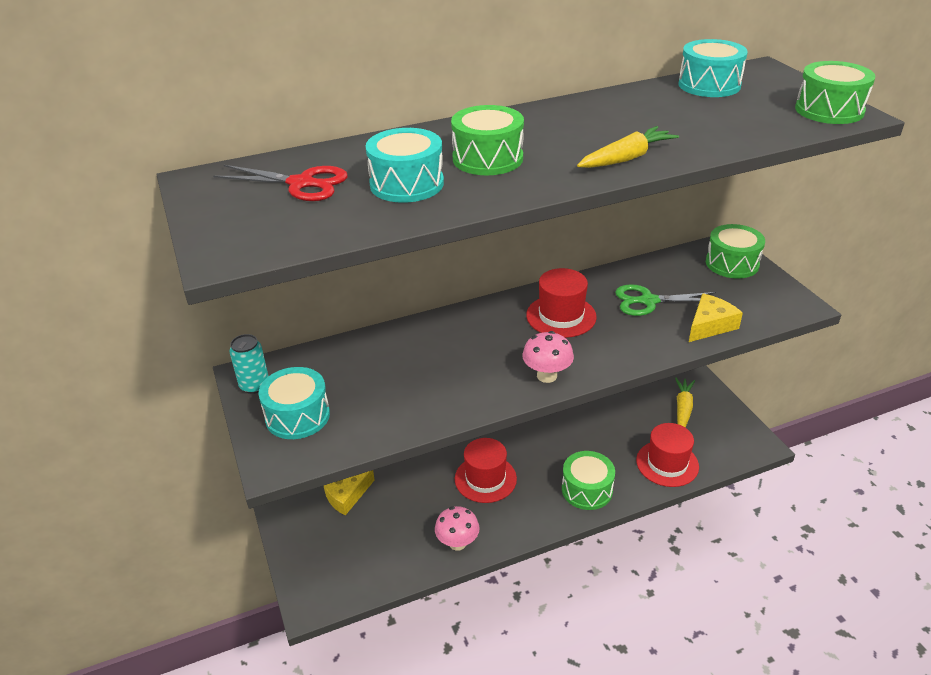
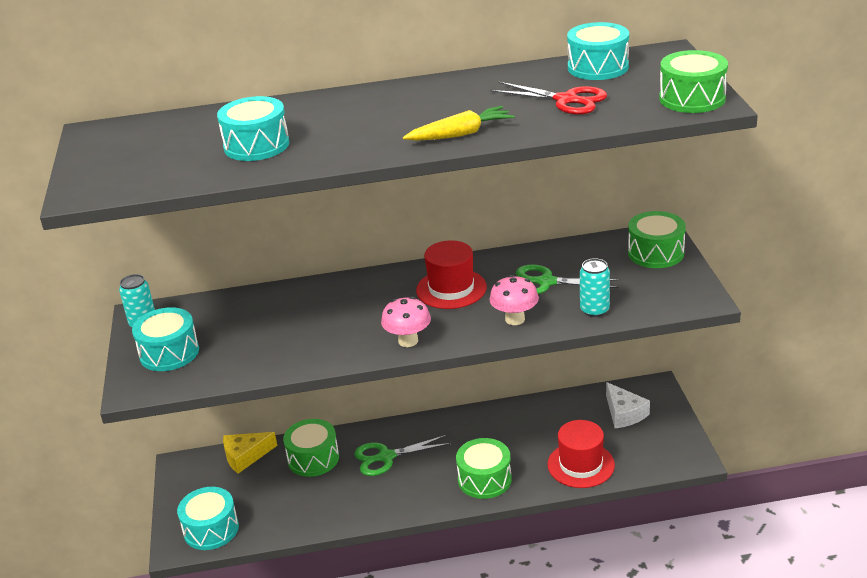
camera: 15 degrees right, 5 degrees down
red scissors [213,165,348,201] -> red scissors moved to [490,82,607,114]
pink mushroom [435,506,480,551] -> pink mushroom moved to [489,275,539,325]
green drum [451,105,524,175] -> green drum moved to [283,419,339,477]
red hat [455,438,517,503] -> green scissors [354,435,451,476]
yellow carrot [675,377,695,427] -> white cheese [606,382,650,428]
yellow cheese [689,293,743,342] -> turquoise can [580,258,610,317]
none -> turquoise drum [177,487,239,550]

